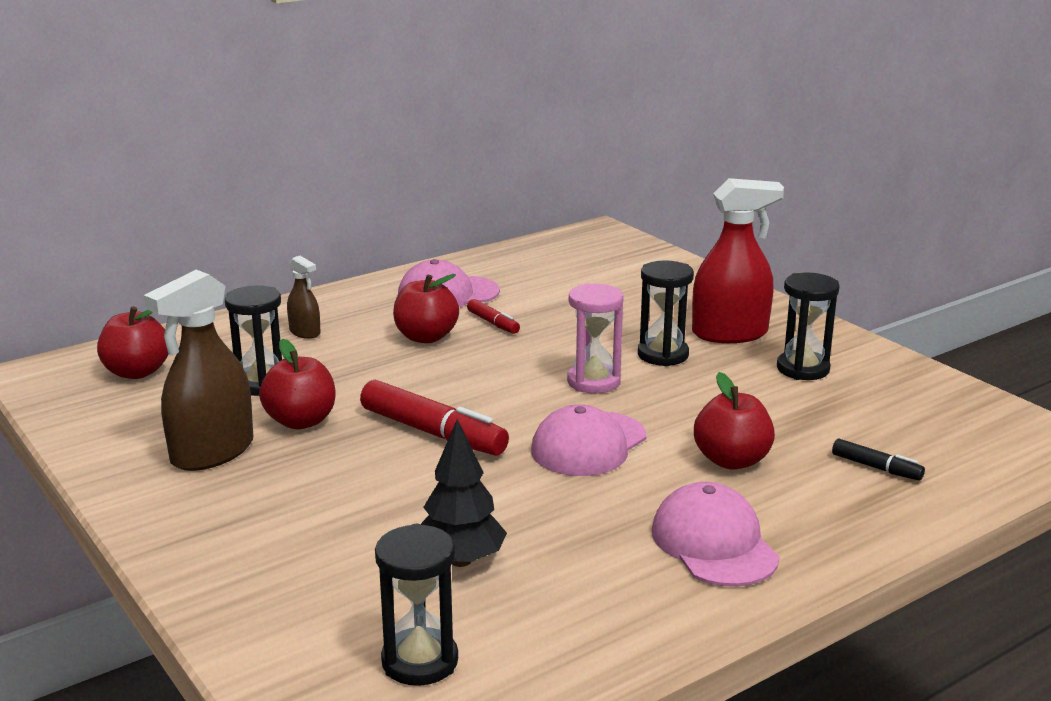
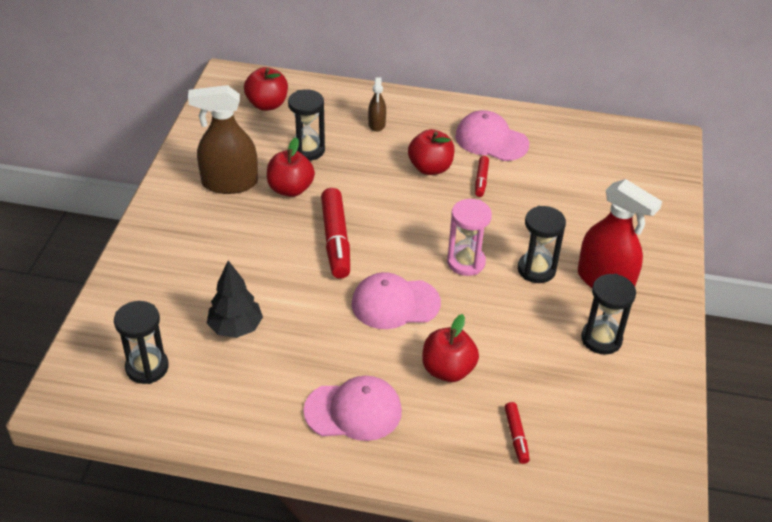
camera: 45 degrees right, 20 degrees up
pink cap [652,482,780,587] -> pink cap turned 60 degrees clockwise [304,376,402,441]
black marker [832,439,925,481] -> red marker [505,402,530,464]

